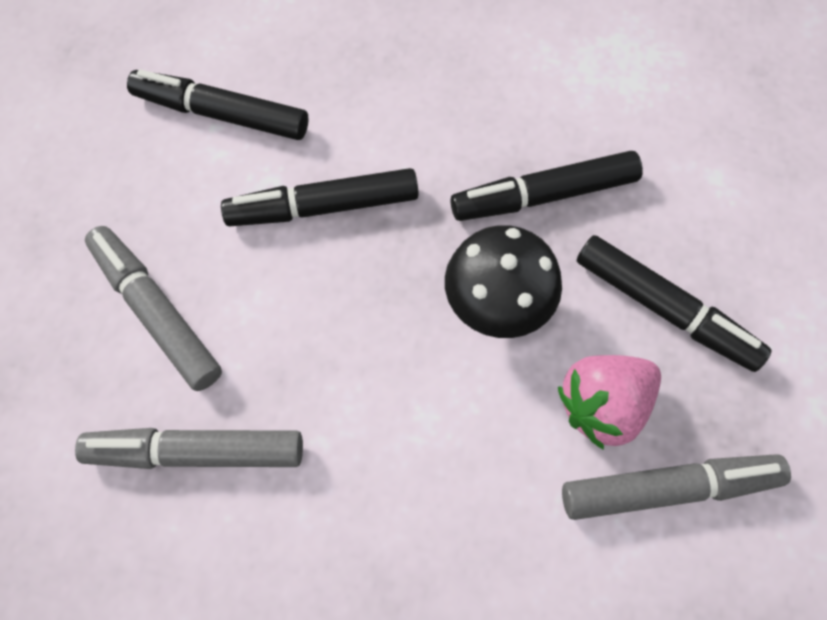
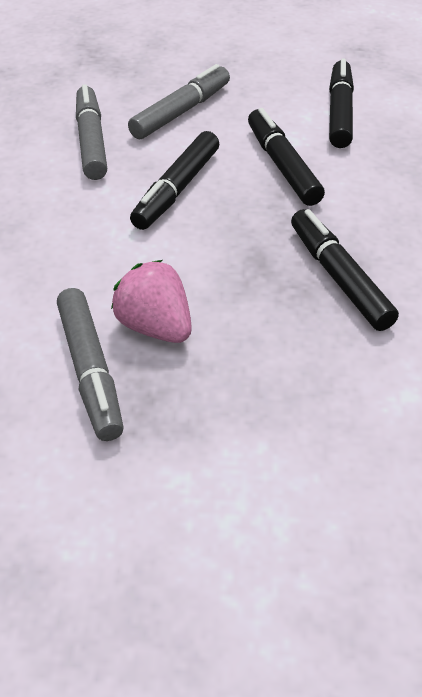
camera: 80 degrees right, 20 degrees down
black mushroom [445,225,562,338] -> none
black marker [577,235,772,372] -> black marker moved to [130,131,219,230]

